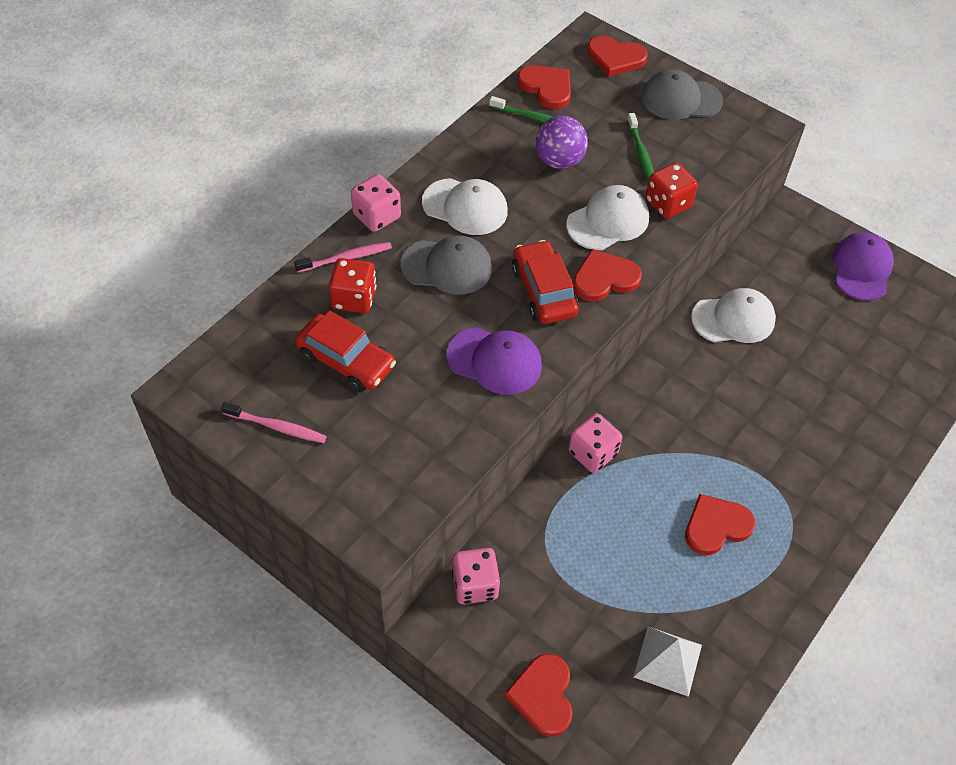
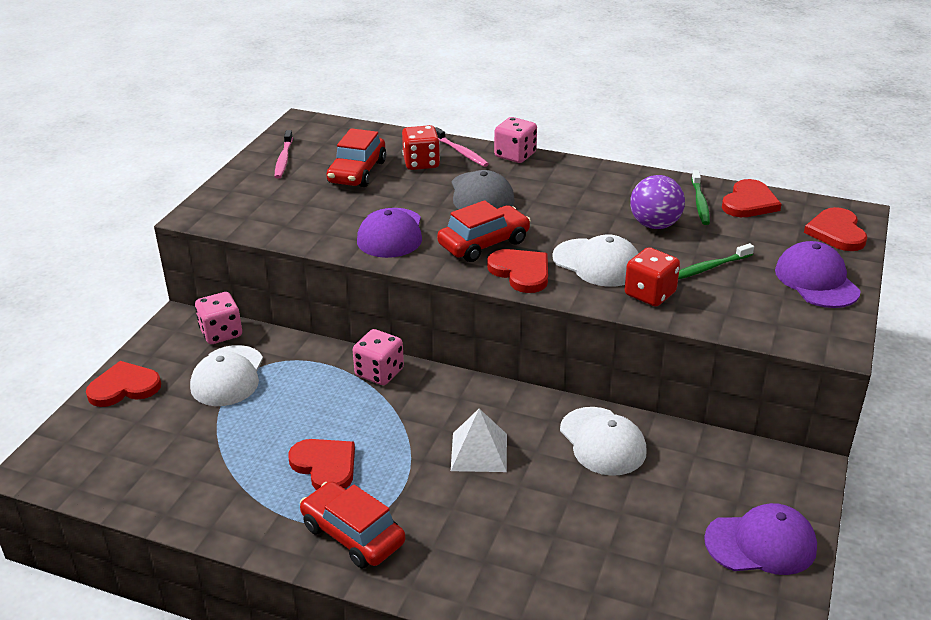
camera: 75 degrees right, 20 degrees down
white cap [422,178,508,235] -> white cap moved to [190,345,263,406]
white pyramid [633,627,702,697] -> white pyramid moved to [451,409,507,472]
grey cap [641,69,723,120] -> purple cap [775,241,861,308]
none -> red car [300,481,405,569]

